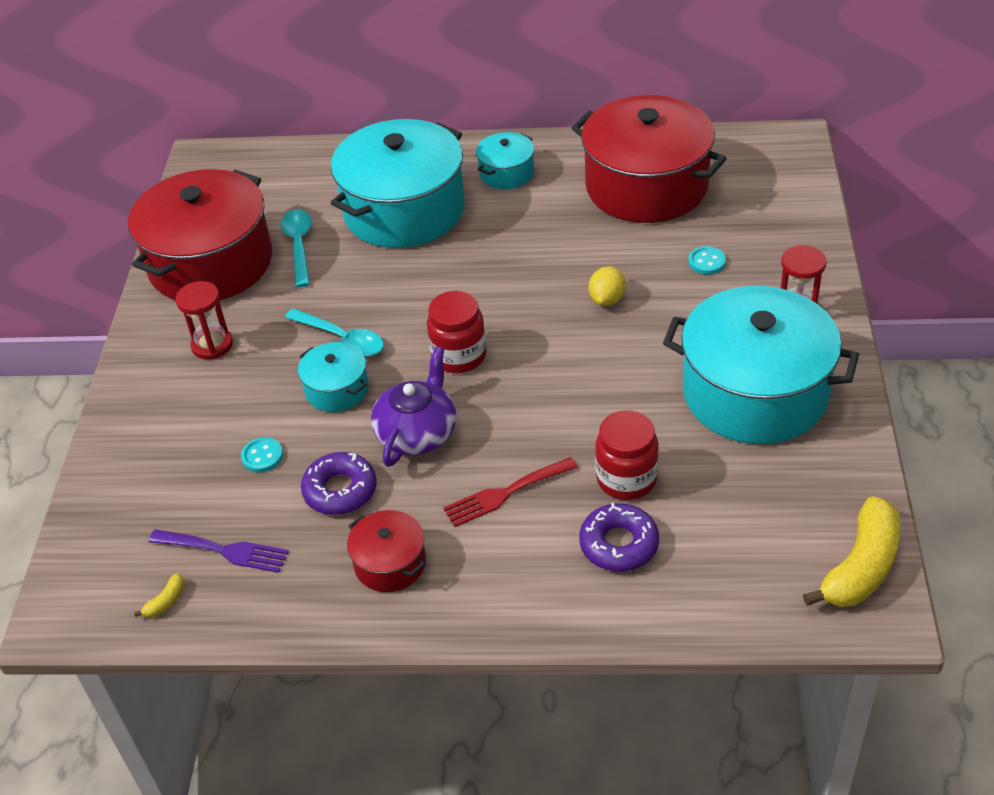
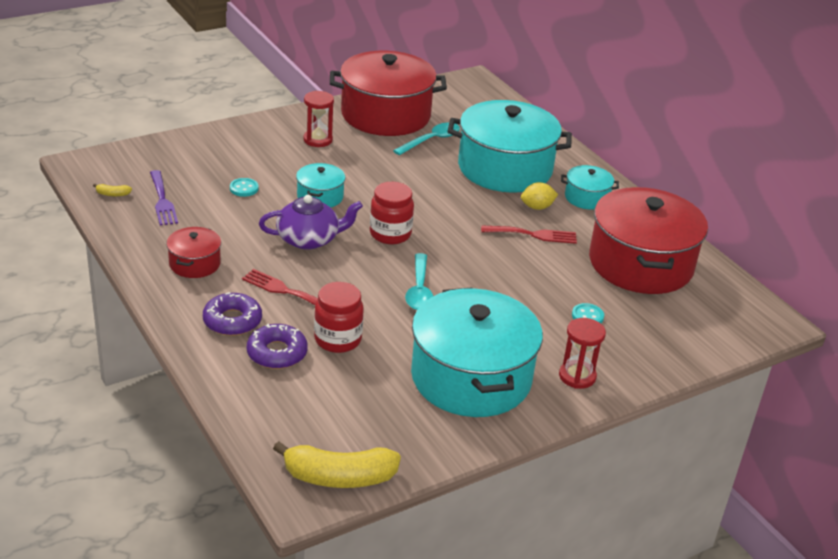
camera: 50 degrees right, 10 degrees down
turquoise spoon [285,308,384,356] -> turquoise spoon moved to [405,253,433,310]
purple donut [301,452,377,515] -> purple donut moved to [203,292,262,336]
yellow lemon [589,266,626,306] -> yellow lemon moved to [521,182,558,210]
none -> red fork [481,225,577,244]

